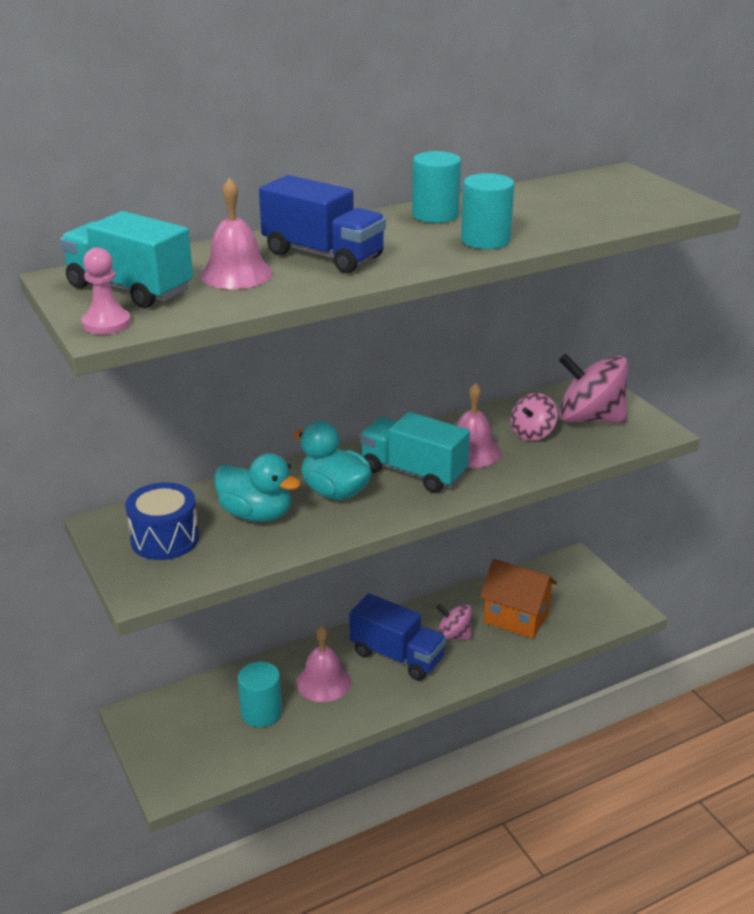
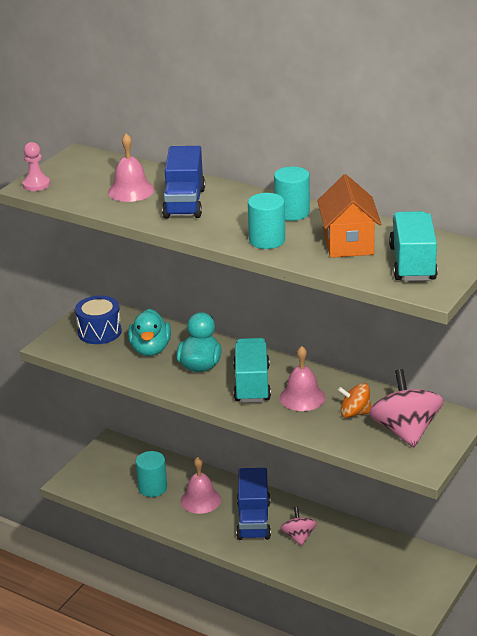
camera: 60 degrees right, 0 degrees up
turquoise truck [60,211,193,308] -> turquoise truck moved to [389,211,438,281]
orange house [480,559,557,639] -> orange house moved to [317,174,381,258]
pink spinning top [510,393,558,441] -> orange spinning top [338,383,371,418]

